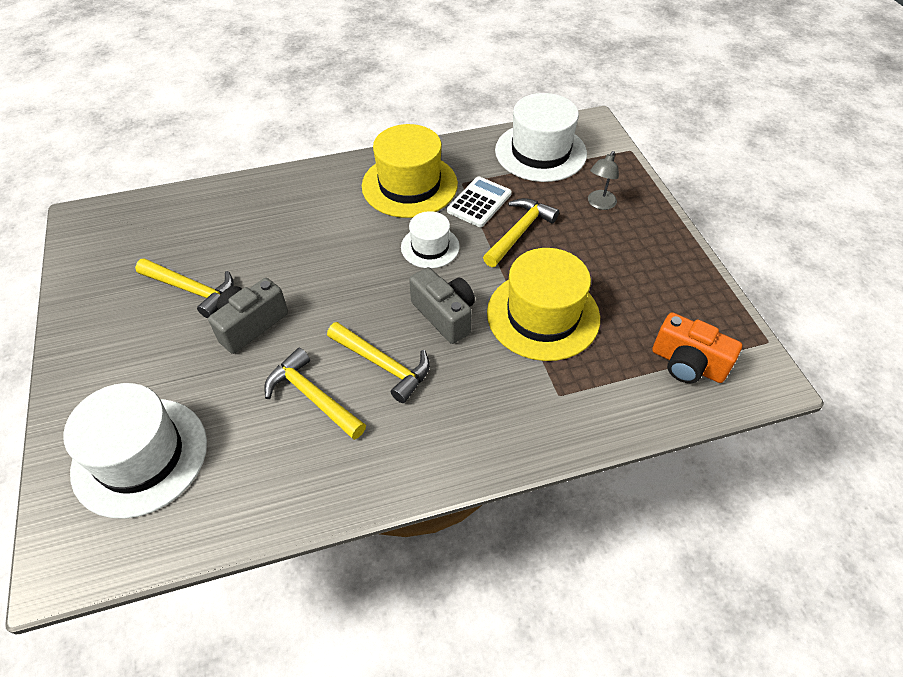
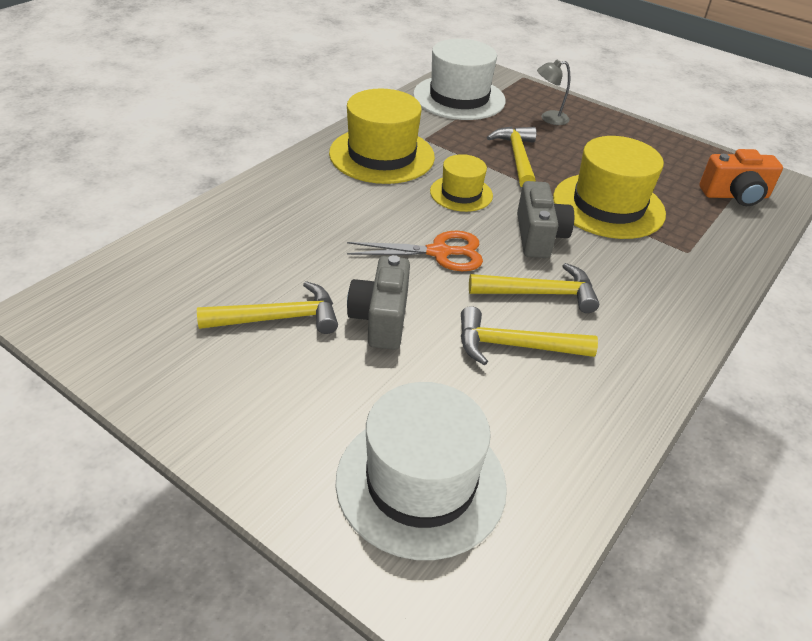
camera: 40 degrees left, 10 degrees down
white hat [401,211,460,268] -> yellow hat [430,154,493,212]
grey camera [409,267,475,344] -> grey camera turned 75 degrees clockwise [517,181,574,258]
white calculator [447,176,512,227] -> none
grey lamp [588,151,619,210] -> grey lamp turned 90 degrees clockwise [537,60,570,125]
none -> orange scissors [347,231,483,271]

